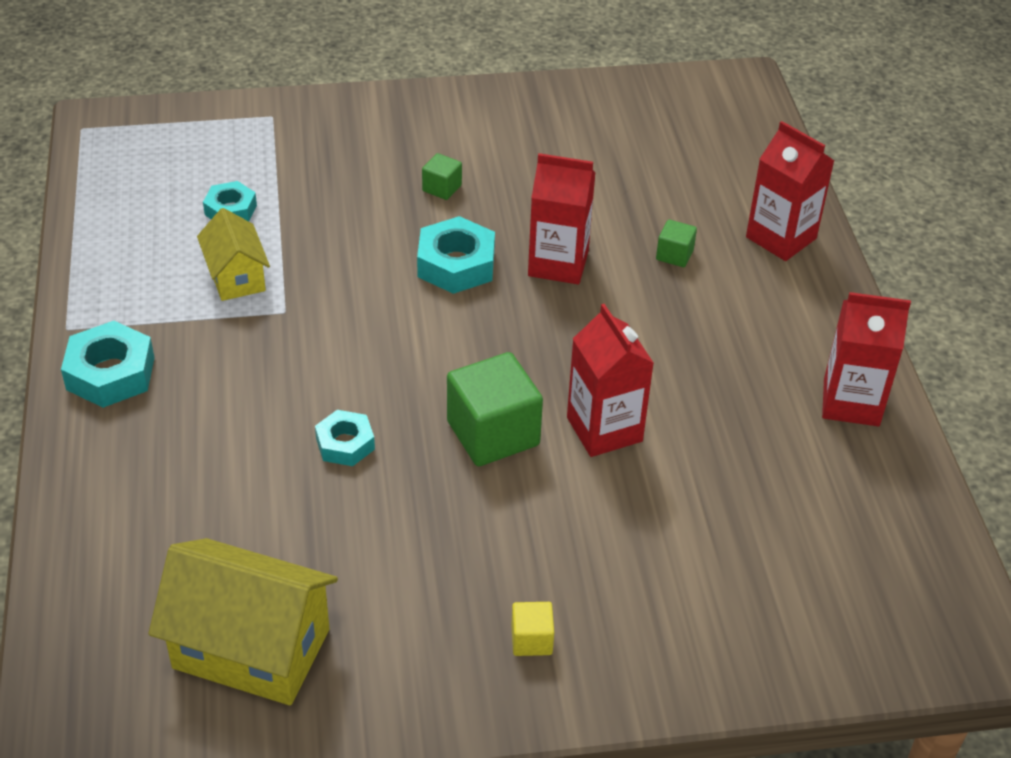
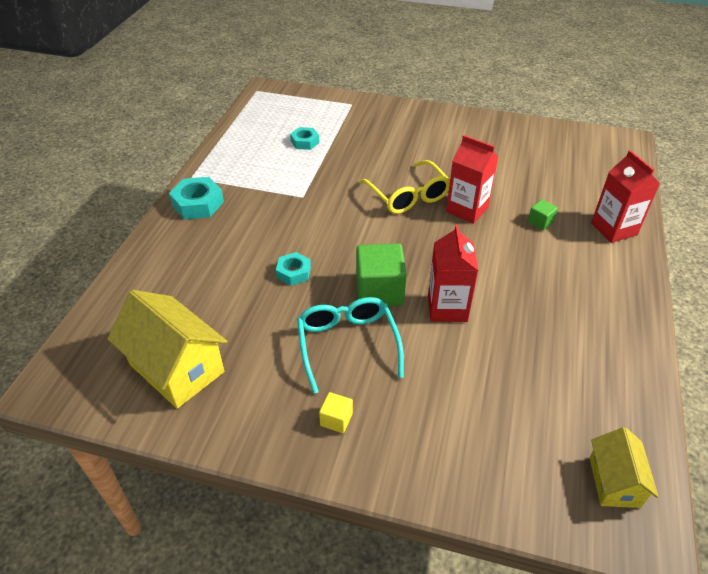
camera: 25 degrees right, 0 degrees up
yellow house [197,208,270,301] -> yellow house moved to [589,427,659,508]
turquoise nut [417,216,495,294] -> yellow glasses [359,160,450,214]
green cube [422,153,462,200] -> none
red carton [822,292,911,426] -> none
none -> turquoise glasses [297,297,404,394]

